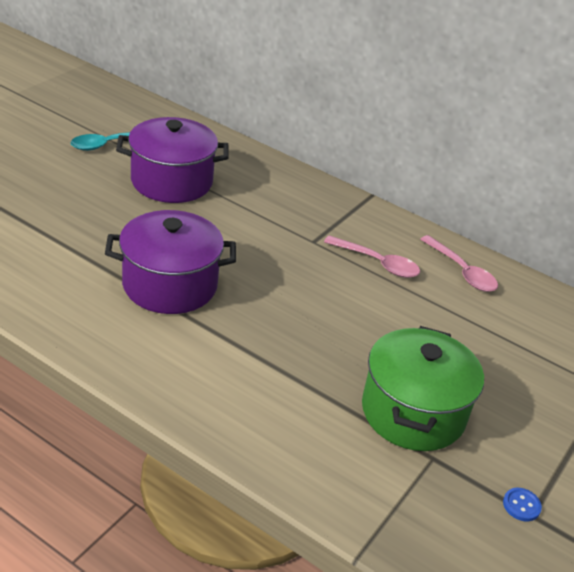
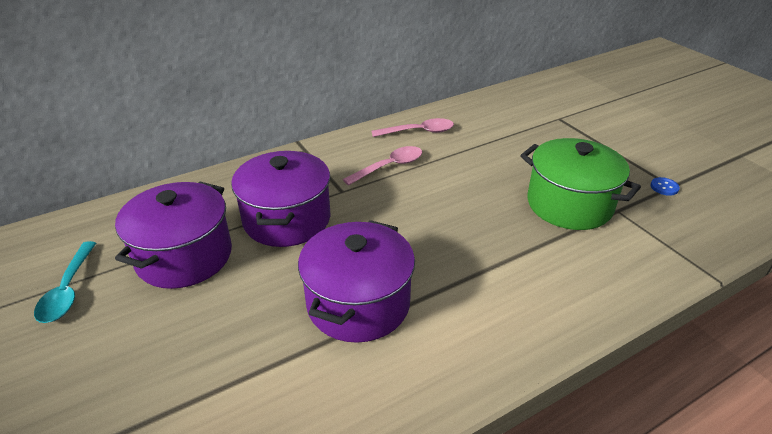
camera: 60 degrees left, 0 degrees up
none -> purple pot [231,151,330,247]

